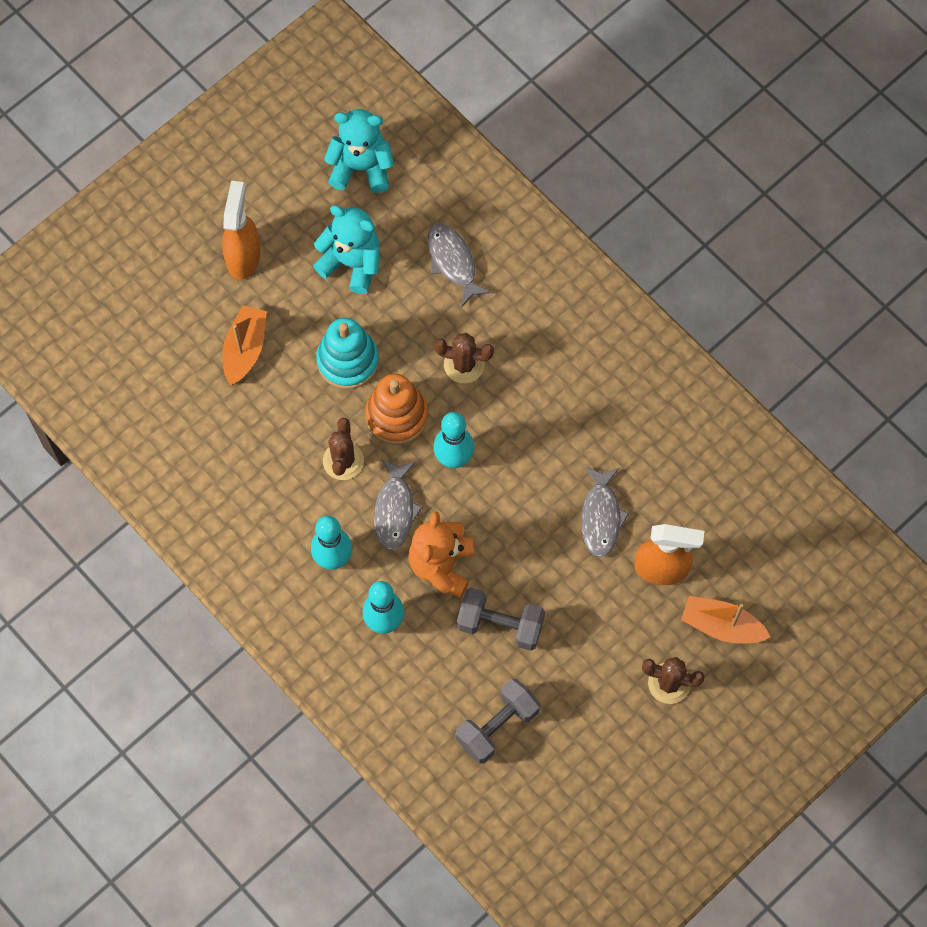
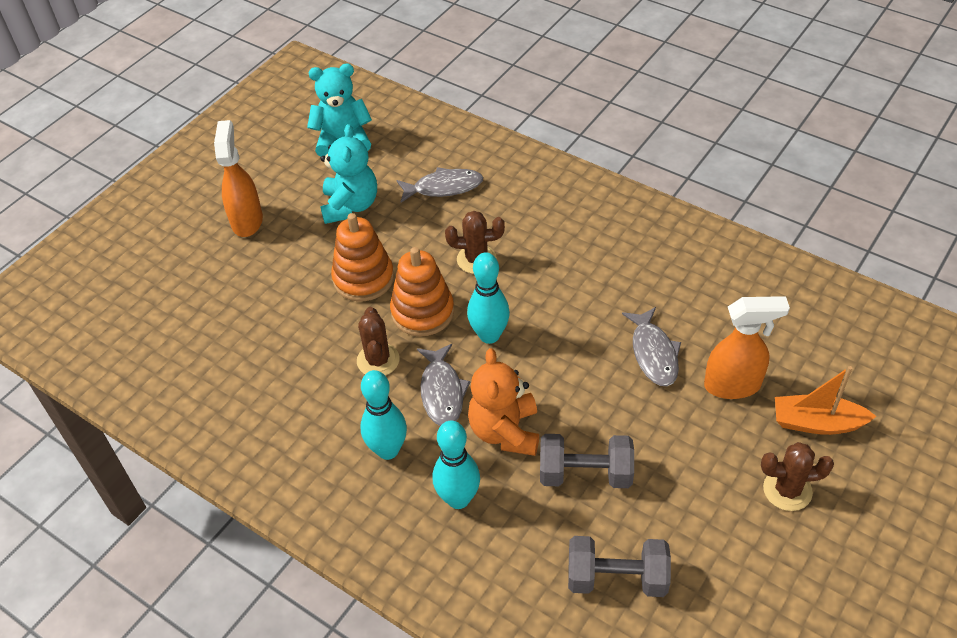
camera: 10 degrees left, 20 degrees down
orange boat [222,305,267,386] -> none
turquoise teddy bear [313,205,379,294] -> turquoise teddy bear turned 75 degrees clockwise [320,124,377,224]
turquoise stacking toy [316,318,379,389] -> orange stacking toy [331,213,394,302]
grey fish [428,223,491,306] -> grey fish turned 120 degrees clockwise [396,167,483,203]
grey dumbbell [456,679,540,764] -> grey dumbbell turned 60 degrees clockwise [568,536,671,597]

